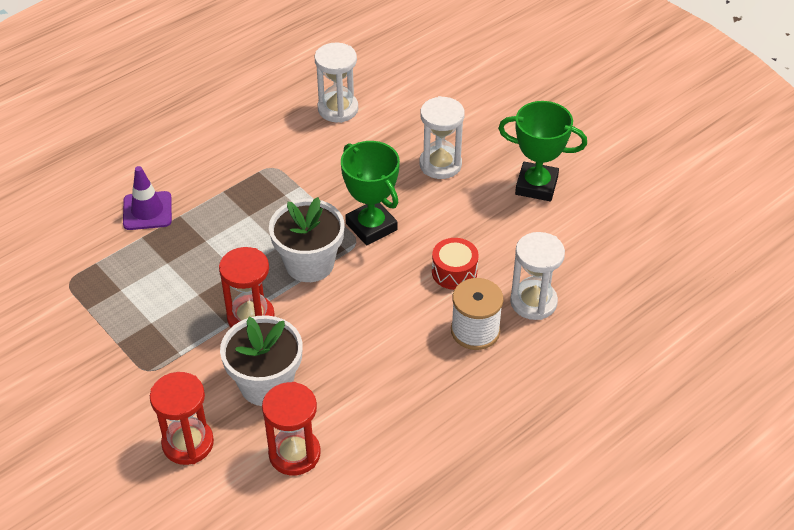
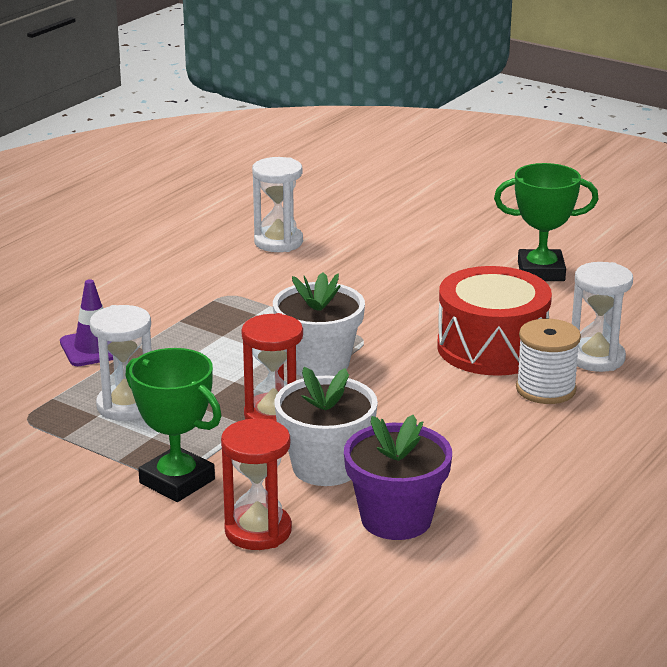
camera: 15 degrees left, 20 degrees down
red hourglass [262,382,321,475] -> purple flower pot [344,415,452,540]
green trophy [341,141,400,245] -> green trophy moved to [125,348,222,502]
white hourglass [419,96,465,179] -> white hourglass moved to [90,305,152,421]
red drum [432,238,479,290] -> red drum [437,266,552,376], size x2.00

